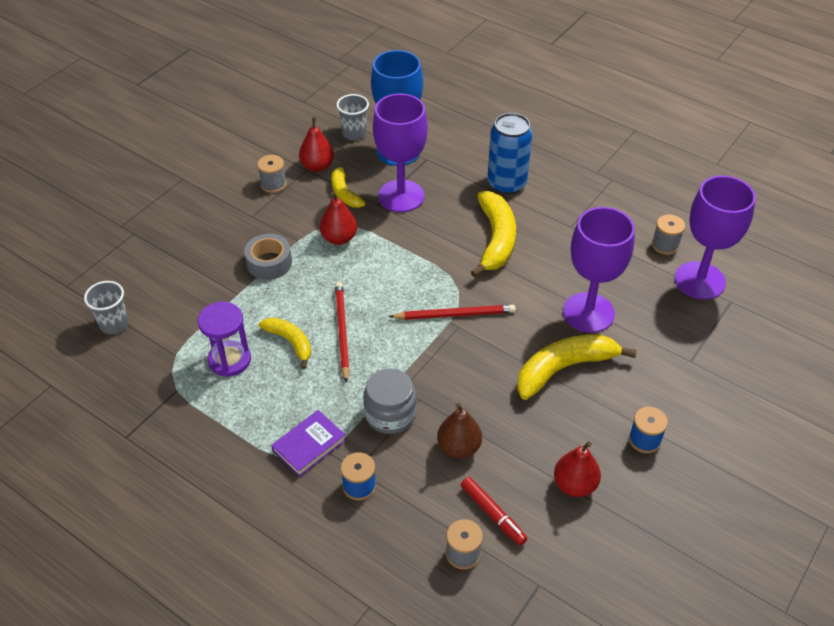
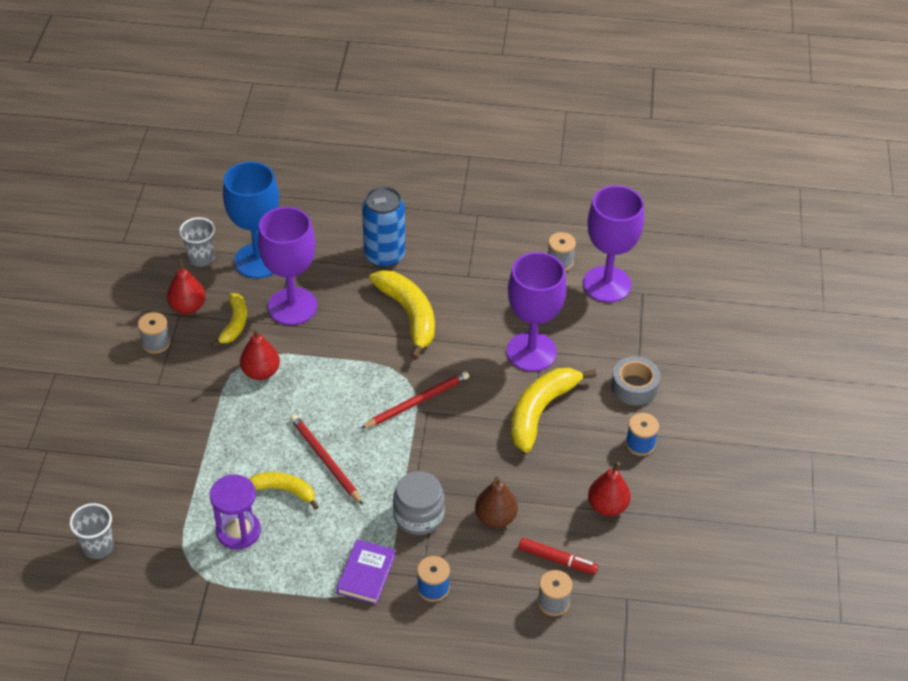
camera: 30 degrees left, 0 degrees up
grey tape [244,234,292,280] -> grey tape moved to [611,356,660,405]
yellow banana [331,162,366,208] -> yellow banana turned 120 degrees counterclockwise [211,293,247,347]

